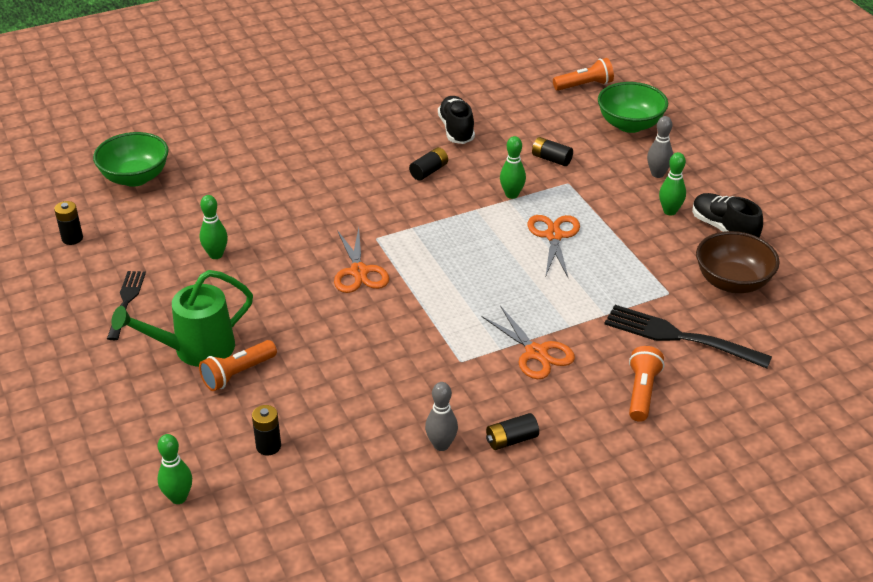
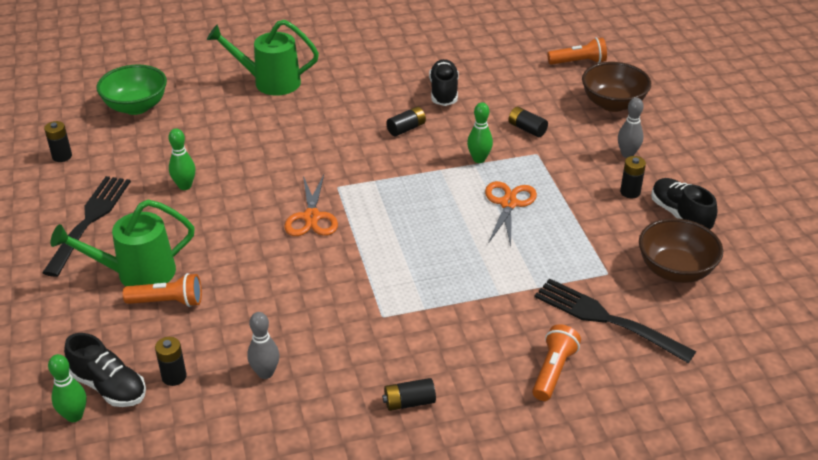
camera: 10 degrees right, 0 degrees up
black fork [107,271,146,340] -> black fork [42,176,131,277], size x1.57
orange flashlight [199,340,277,391] -> orange flashlight turned 150 degrees counterclockwise [123,273,202,307]
grey bowling pin [425,382,458,451] -> grey bowling pin moved to [247,312,280,379]
orange scissors [482,306,575,379] -> none
green bowl [598,82,668,133] -> brown bowl [582,62,651,112]
green bowling pin [659,152,686,216] -> black battery [620,156,646,198]
none -> black shoe [64,333,146,407]
none -> green watering can [207,20,319,96]

